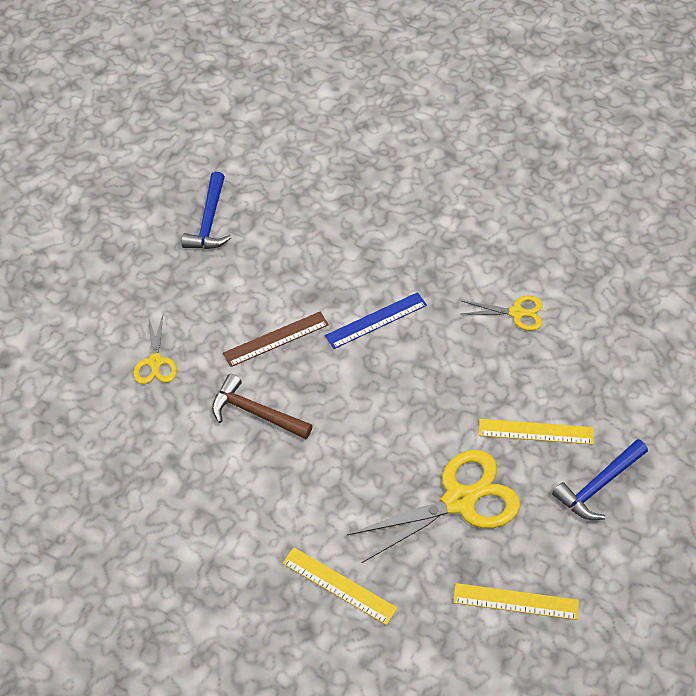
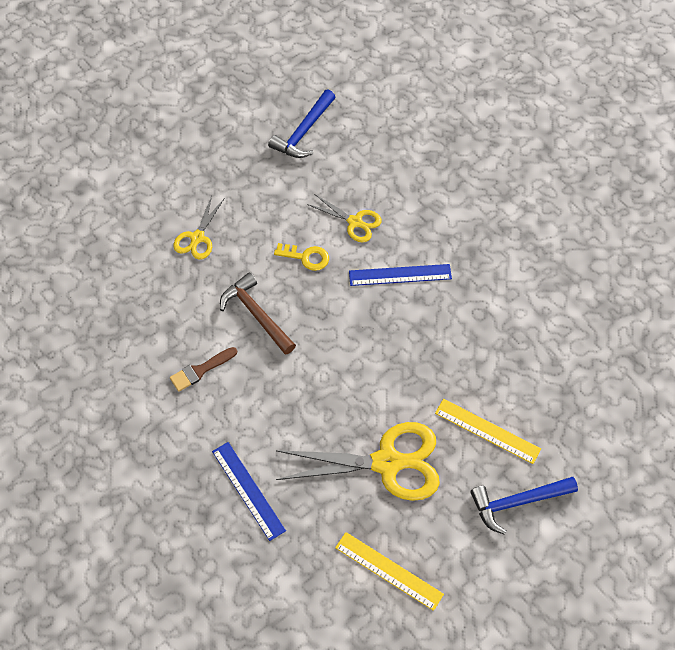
camera: 25 degrees right, 5 degrees up
brown ruler [223,311,329,367] -> yellow key [274,243,329,271]
yellow ruler [282,547,397,625] -> blue ruler [212,442,286,541]
yellow scissors [461,295,543,331] -> yellow scissors moved to [307,194,382,242]
none -> brown brush [170,347,237,392]

